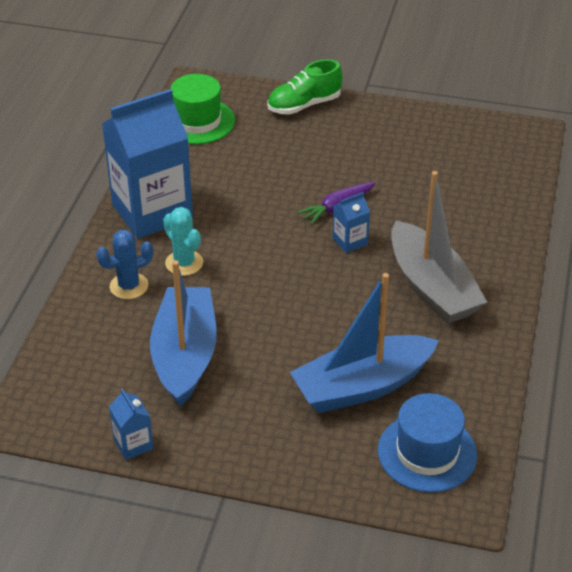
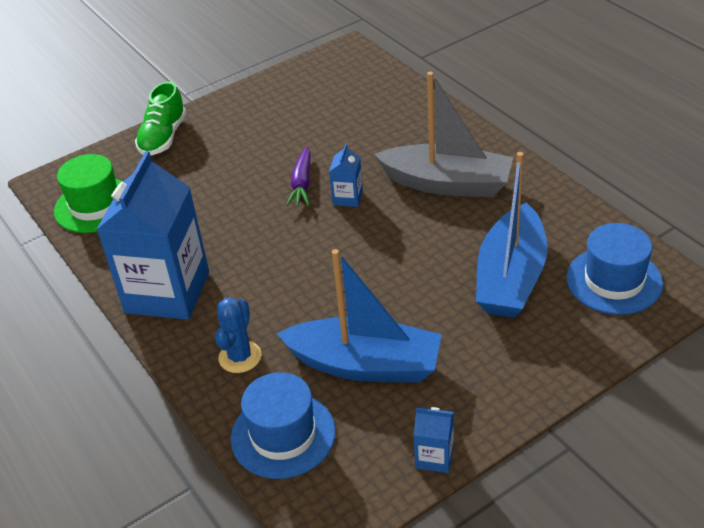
camera: 45 degrees left, 0 degrees up
blue boat [150,260,217,407] -> blue boat turned 150 degrees clockwise [277,249,442,383]
turquoise cactus [163,207,203,276] -> none
none -> blue hat [231,372,336,479]

